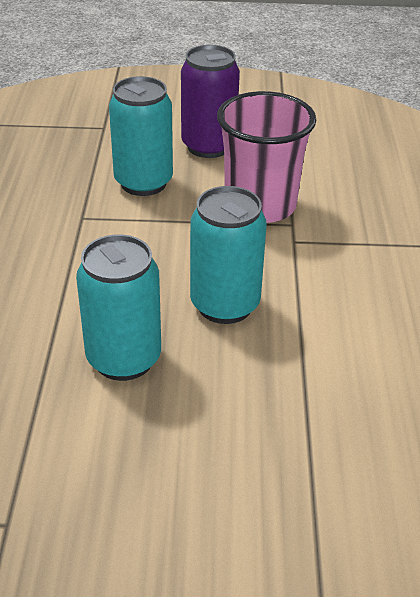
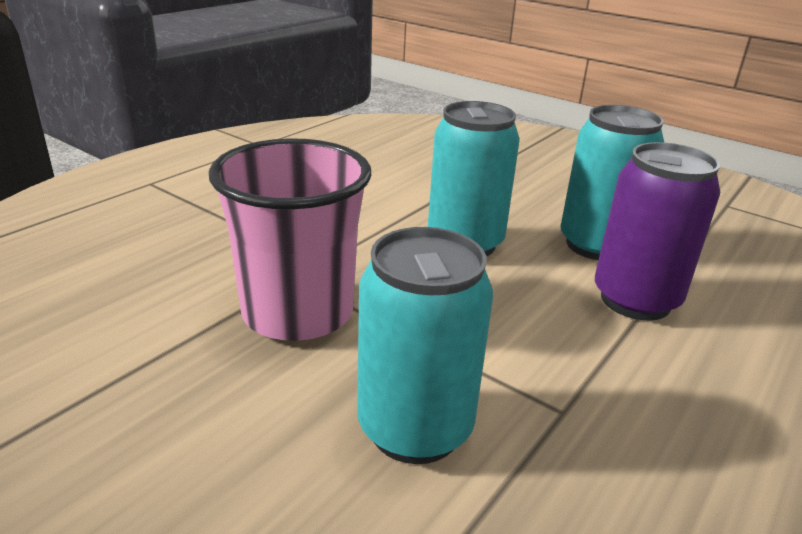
camera: 145 degrees left, 10 degrees down
purple can [181,45,240,158] -> purple can moved to [595,142,720,321]

